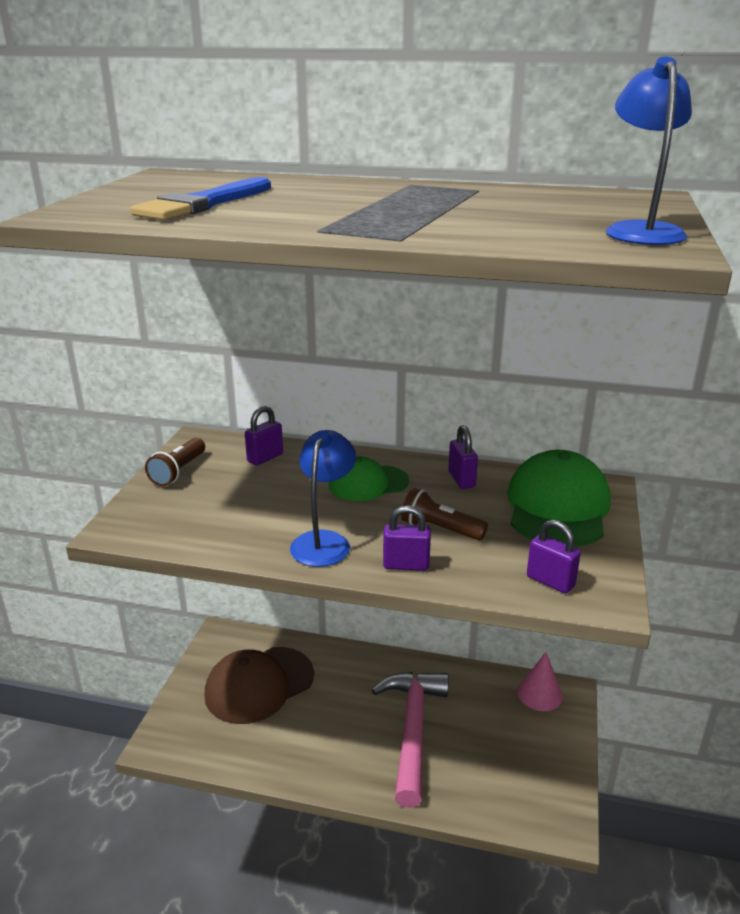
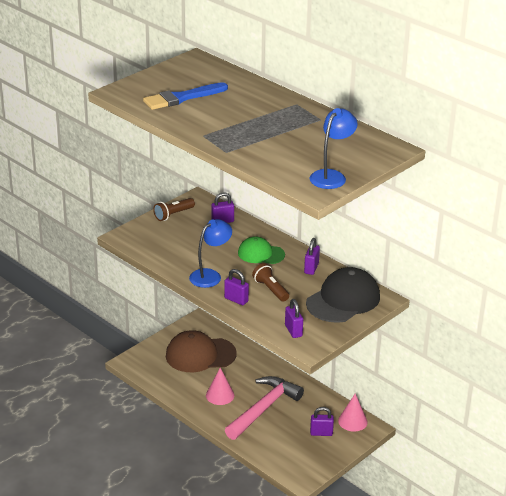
camera: 30 degrees right, 5 degrees up
green cap [508,450,611,547] -> black cap [306,267,380,323]
none -> pink cone [206,368,234,405]
none -> purple padlock [310,407,334,436]

